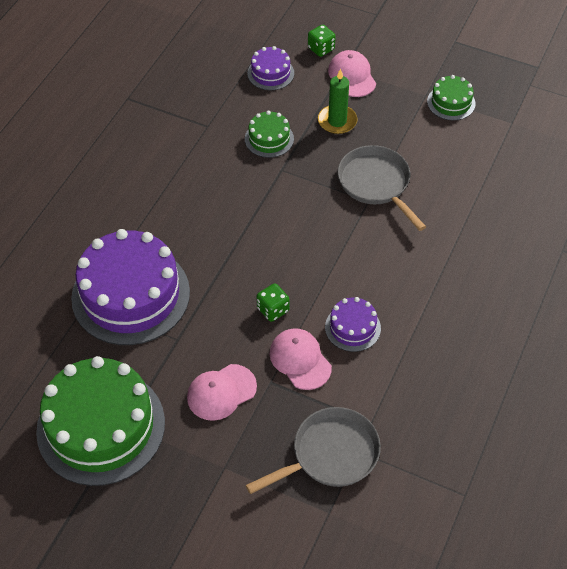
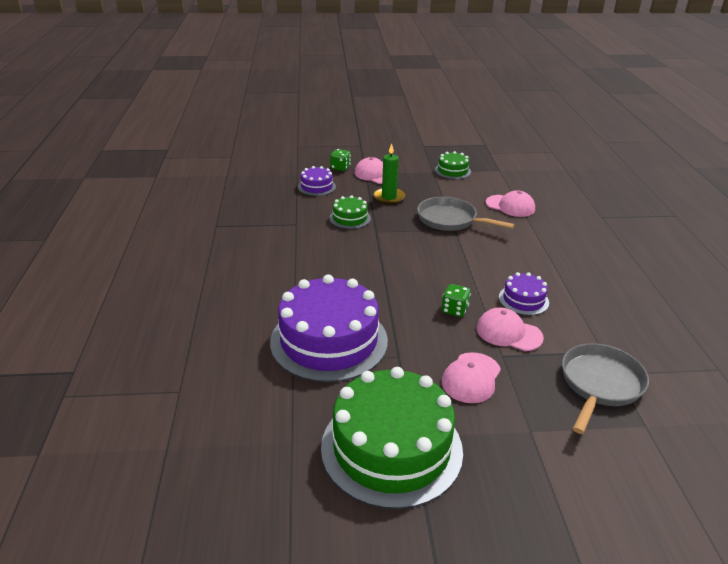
camera: 30 degrees left, 20 degrees down
none -> pink cap [486,190,535,217]

